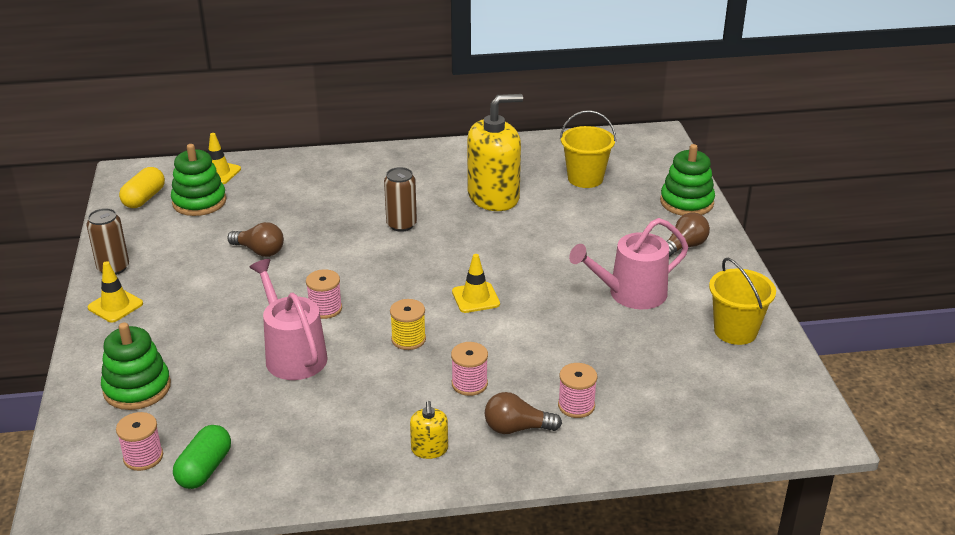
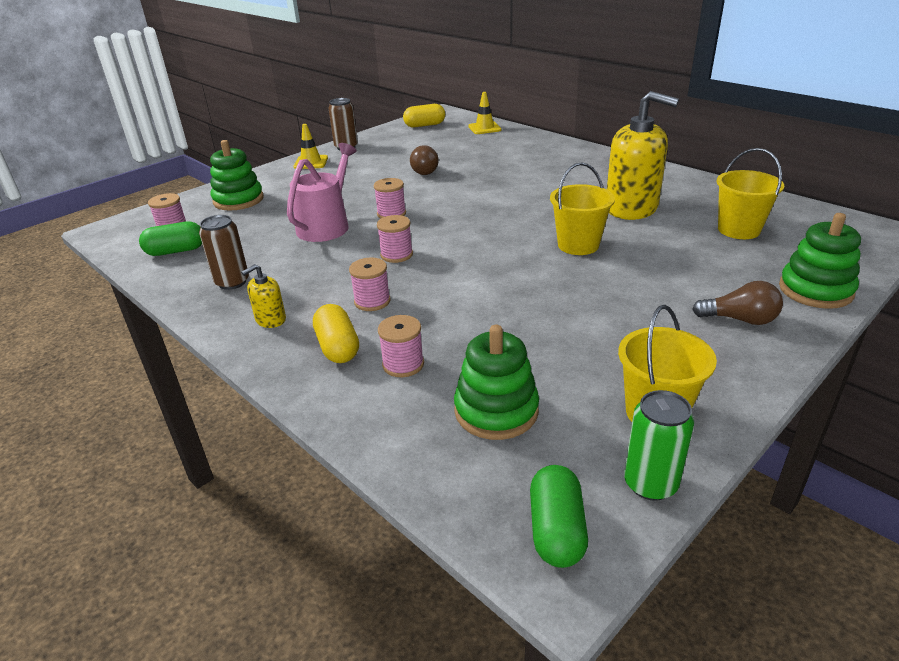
camera: 55 degrees right, 0 degrees up
green stacking toy [171,144,226,216] -> green stacking toy moved to [454,325,539,440]
brown can [384,167,417,232] -> brown can moved to [199,215,249,290]
yellow spool [390,299,426,350] -> pink spool [377,215,413,263]
yellow traffic cone [452,254,500,313] -> none
brown light bulb [485,392,562,434] -> yellow capsule [313,304,359,363]
pink watering can [569,218,688,309] -> none
none -> green capsule [530,465,588,568]
none -> yellow bucket [550,162,615,255]
none -> green can [624,390,694,501]

